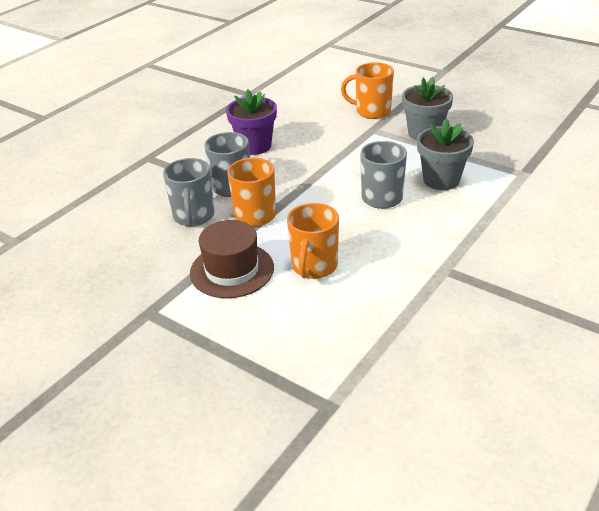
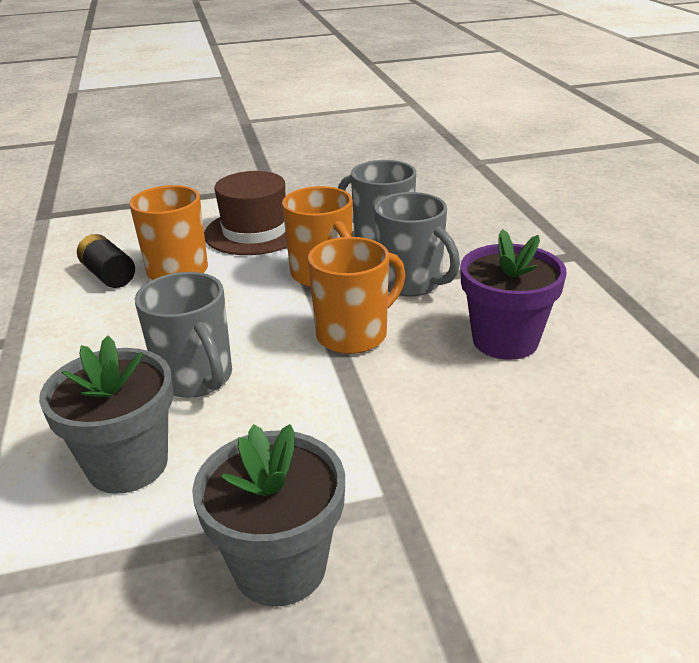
camera: 130 degrees right, 5 degrees down
orange mug [341,62,394,119] -> orange mug moved to [308,237,405,354]
none -> black battery [77,234,135,288]

